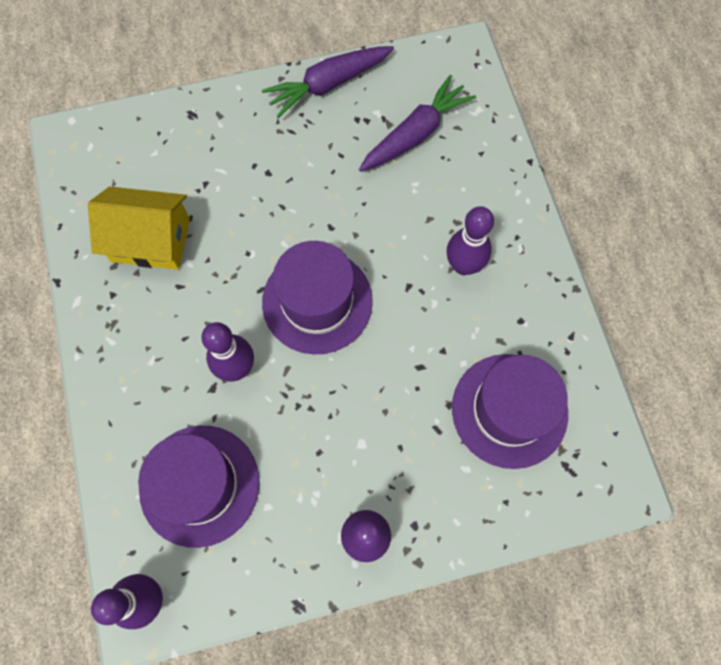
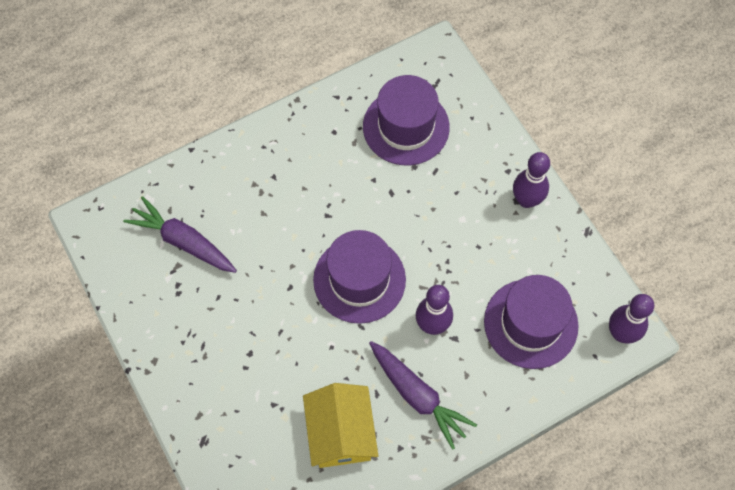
camera: 105 degrees left, 5 degrees down
purple carrot [262,46,394,118] -> purple carrot moved to [369,341,477,450]
purple bowling pin [447,206,494,275] -> none

